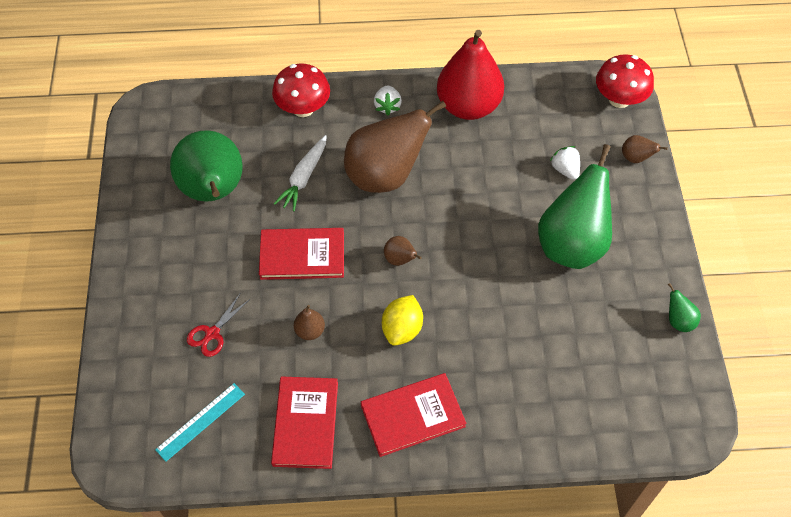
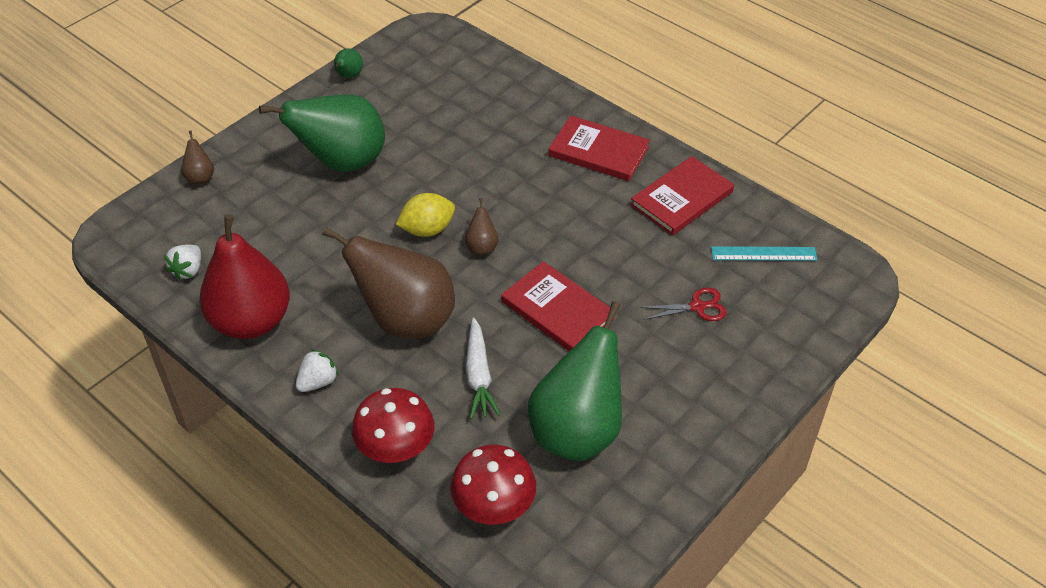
camera: 135 degrees left, 10 degrees down
white carrot [274,135,327,212] -> white carrot turned 105 degrees clockwise [466,318,500,419]
brown pear [294,305,325,340] -> none
yellow lemon [382,295,423,346] -> yellow lemon moved to [396,193,455,237]
white strawberry [550,146,580,180] -> white strawberry moved to [164,245,201,281]
red mushroom [596,54,654,108] -> red mushroom moved to [450,445,536,525]

